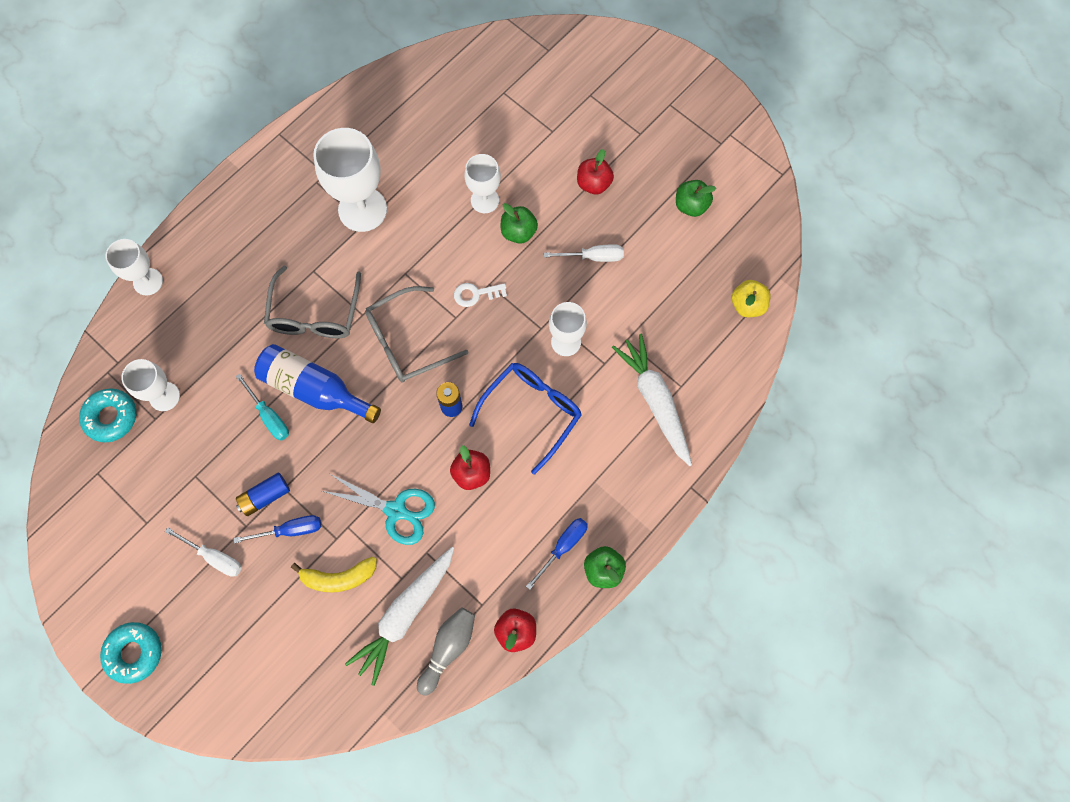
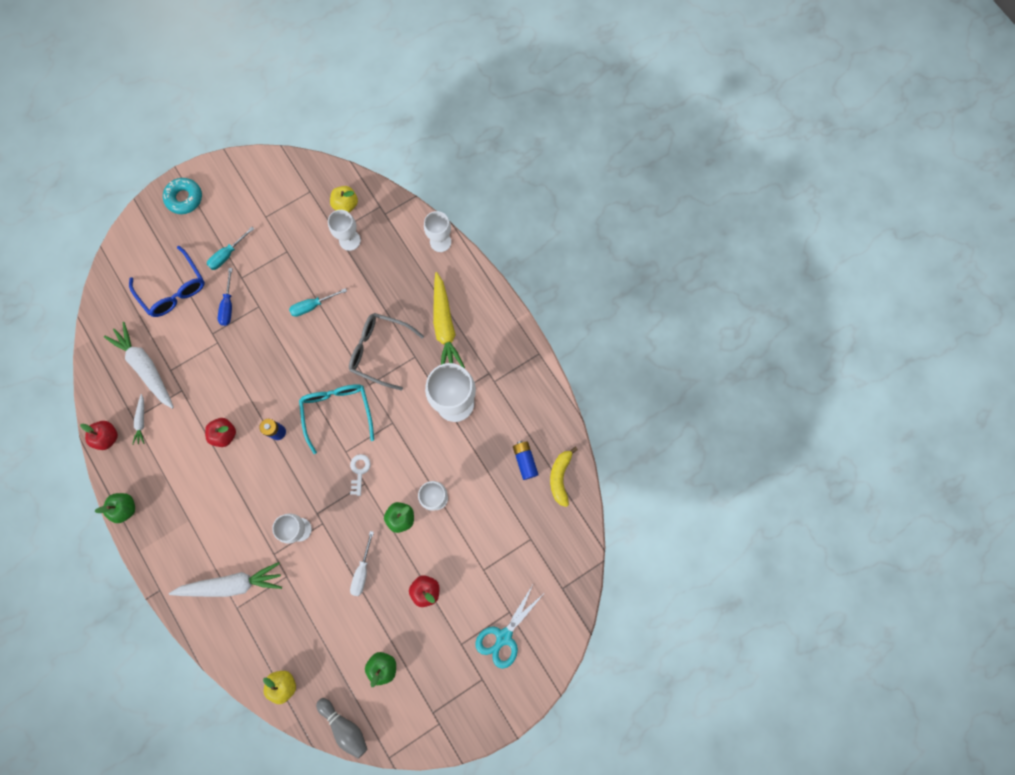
camera: 105 degrees right, 5 degrees up
turquoise donut [79,388,136,443] -> yellow apple [330,186,358,213]
white screwdriver [165,527,242,577] -> turquoise screwdriver [207,227,254,270]
blue battery [236,472,290,516] -> blue battery moved to [513,441,539,480]
blue bottle [254,344,381,423] -> none
yellow banana [291,557,377,593] -> yellow banana moved to [550,447,578,507]
turquoise scissors [322,473,435,545] -> turquoise scissors moved to [475,585,543,669]
grey glasses [365,286,468,382] -> turquoise glasses [299,384,374,454]
grey bowling pin [417,607,475,696] -> grey bowling pin moved to [316,698,368,759]
blue glasses [469,363,582,475] -> blue glasses moved to [129,246,205,317]
blue screwdriver [526,518,588,590] -> none
none -> white carrot [132,394,145,444]
none -> yellow carrot [433,272,465,368]

